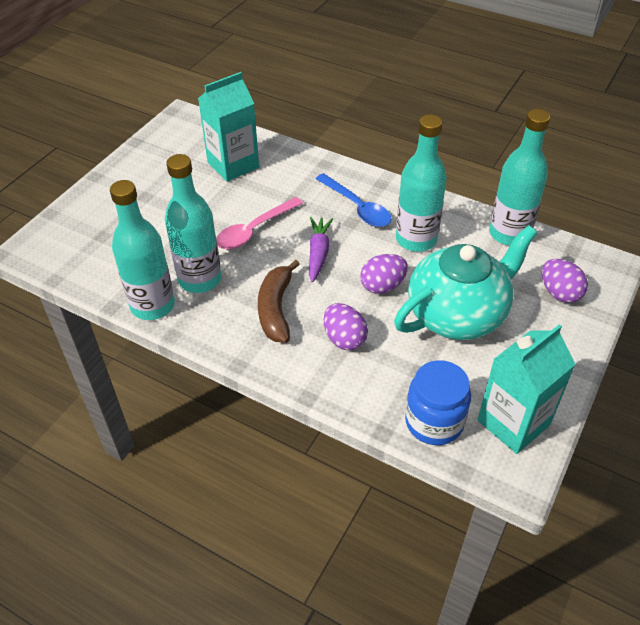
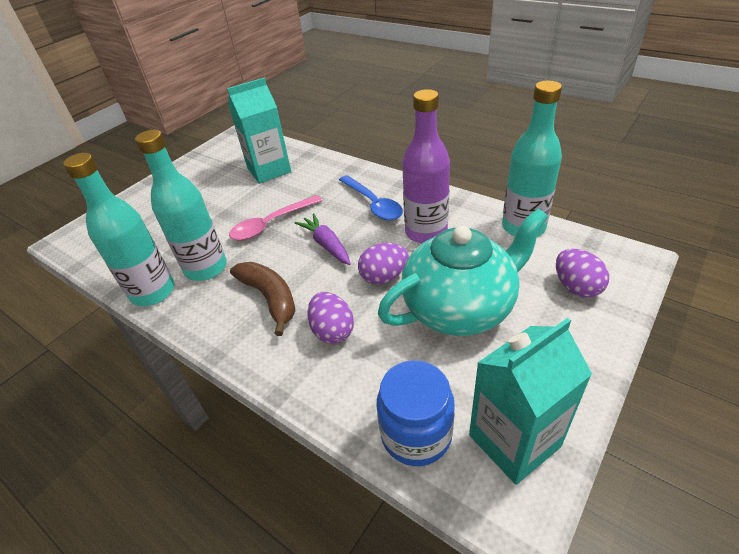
camera: 10 degrees right, 5 degrees down
brown banana [258,260,300,343] -> brown banana turned 135 degrees clockwise [230,262,295,336]
purple carrot [309,217,333,282] -> purple carrot turned 45 degrees counterclockwise [295,213,351,265]
turquoise bottle [396,115,447,252] -> purple bottle [402,89,450,244]

